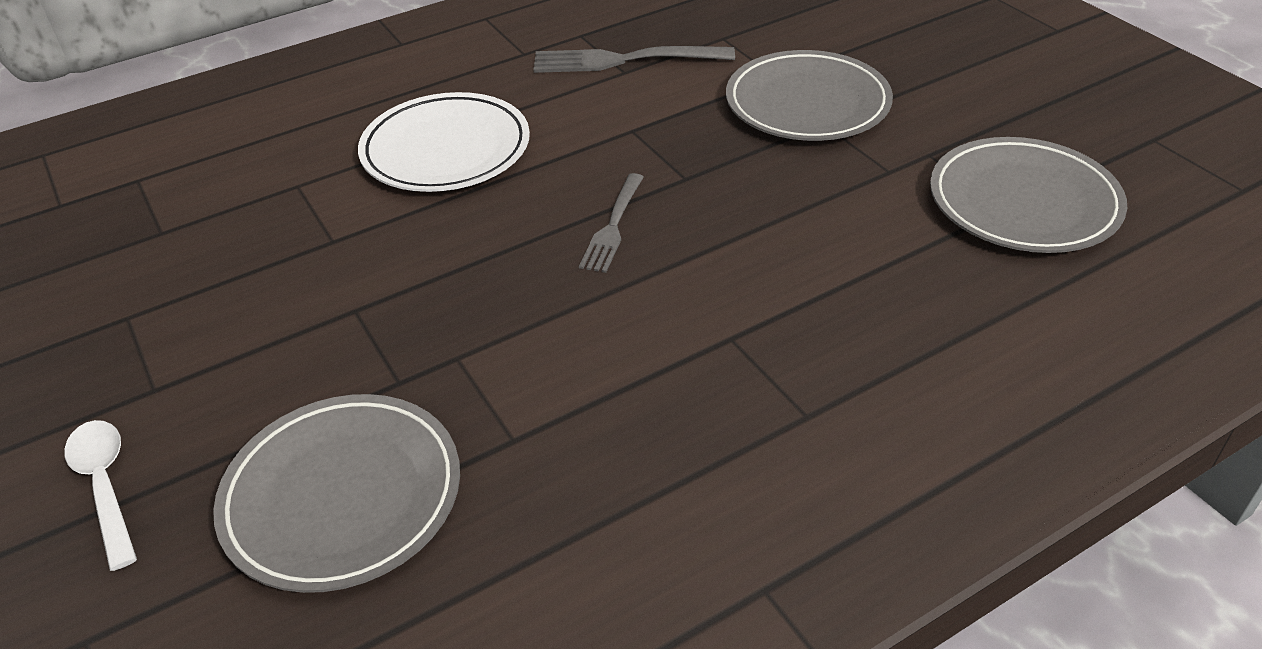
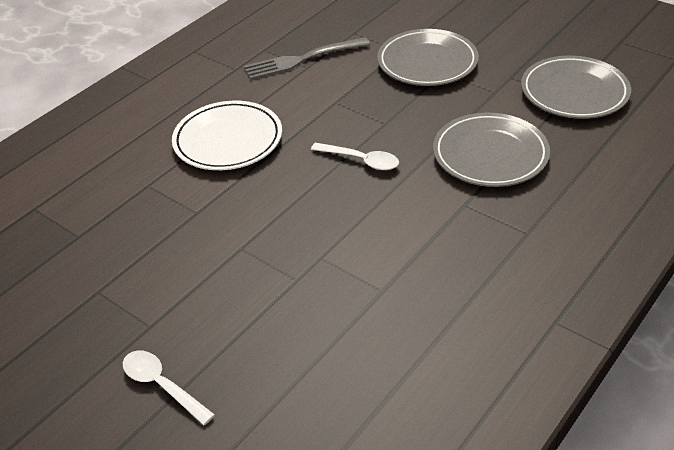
camera: 20 degrees left, 0 degrees up
grey plate [213,394,460,593] -> grey plate moved to [433,113,550,187]
grey fork [579,173,644,273] -> white spoon [311,143,399,170]

